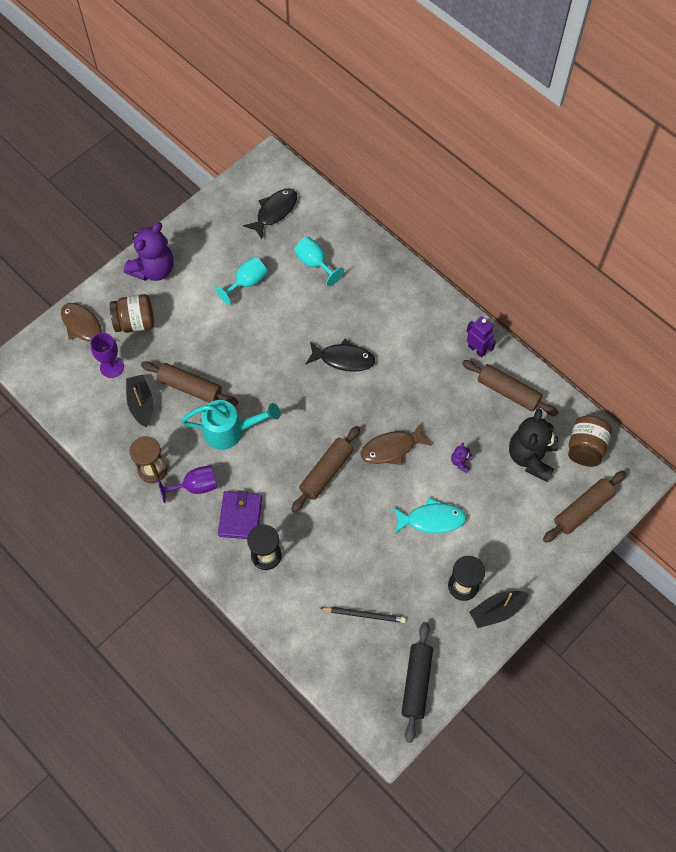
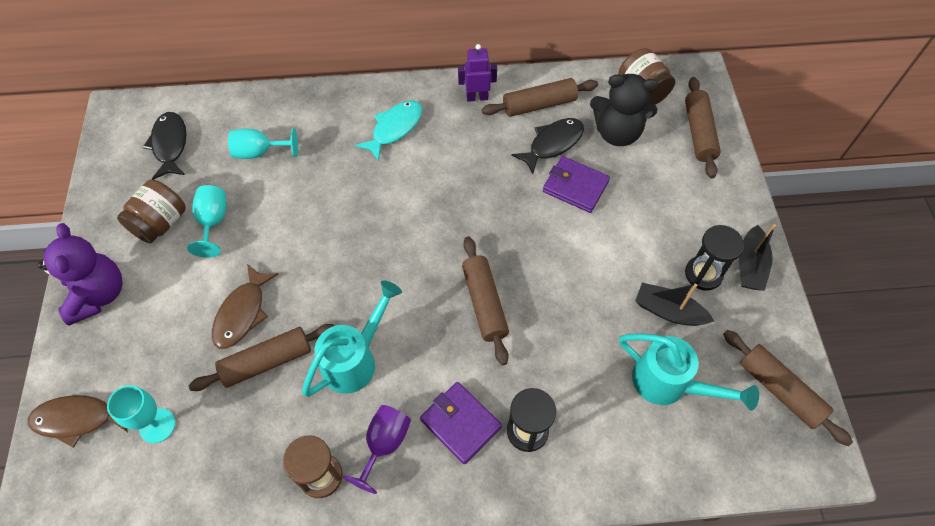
camera: 50 degrees left, 5 degrees down
purple goblet [90,333,124,378] -> turquoise goblet [107,385,175,443]
brown jar [110,294,154,333] -> brown jar moved to [117,180,186,243]
black boat [126,374,153,427] -> black boat moved to [635,283,714,326]
black fish [306,339,376,372] -> black fish moved to [511,118,584,174]
black pencil [320,607,406,623] -> turquoise watering can [619,333,759,411]
brown fish [361,423,432,465] -> brown fish moved to [212,264,279,349]
turquoise fish [393,497,466,533] -> turquoise fish moved to [355,100,423,161]
black rolling pin [401,622,433,743] -> brown rolling pin [723,330,853,446]
purple teddy bear [451,443,472,473] -> purple wallet [543,156,610,213]
black teddy bear [509,408,559,482] -> black teddy bear turned 45 degrees counterclockwise [590,74,658,146]

